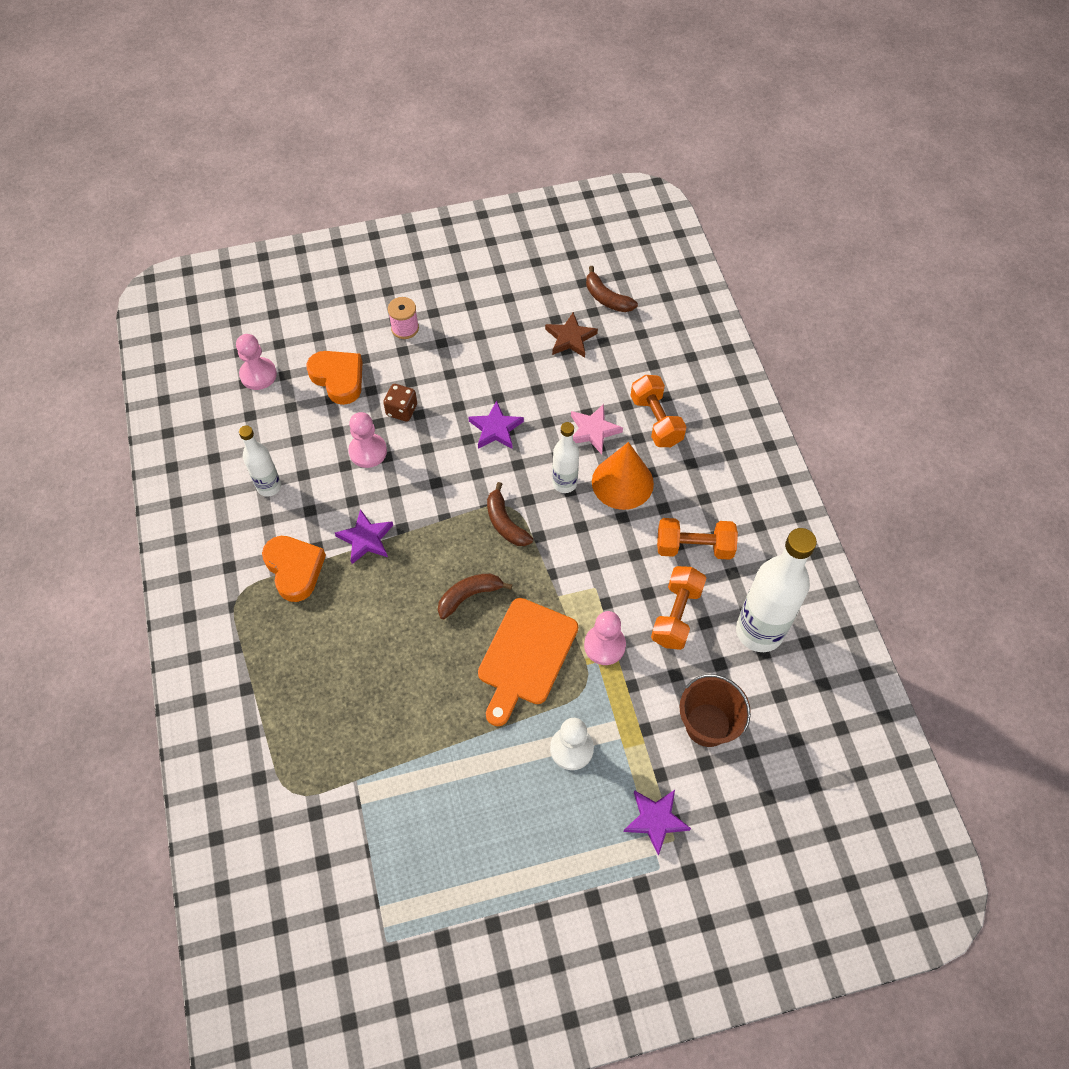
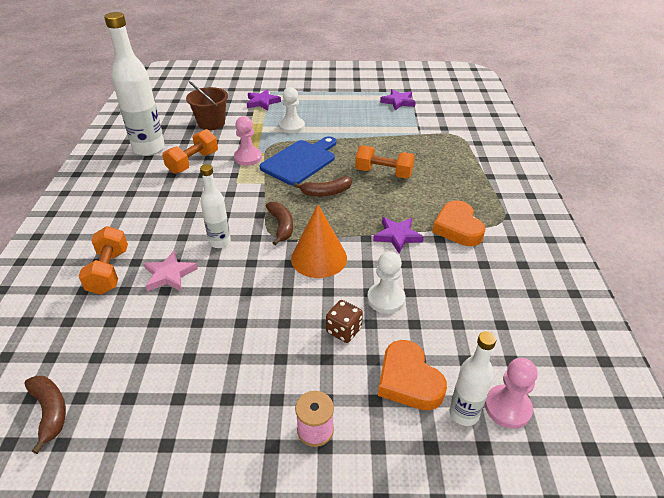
camera: 165 degrees left, 20 degrees down
white bottle [239,425,281,497] -> white bottle moved to [450,331,496,426]
pink pawn [348,412,387,468] -> white pawn [367,251,405,314]
purple star [468,400,524,449] -> purple star moved to [380,89,416,110]
orange cutting board [478,598,578,726] -> blue cutting board [260,136,336,186]
brown star [545,312,598,357] -> none
orange cone [592,442,654,510] -> orange cone moved to [291,205,347,278]
orange dumbbell [657,518,738,560] -> orange dumbbell moved to [355,145,415,178]

